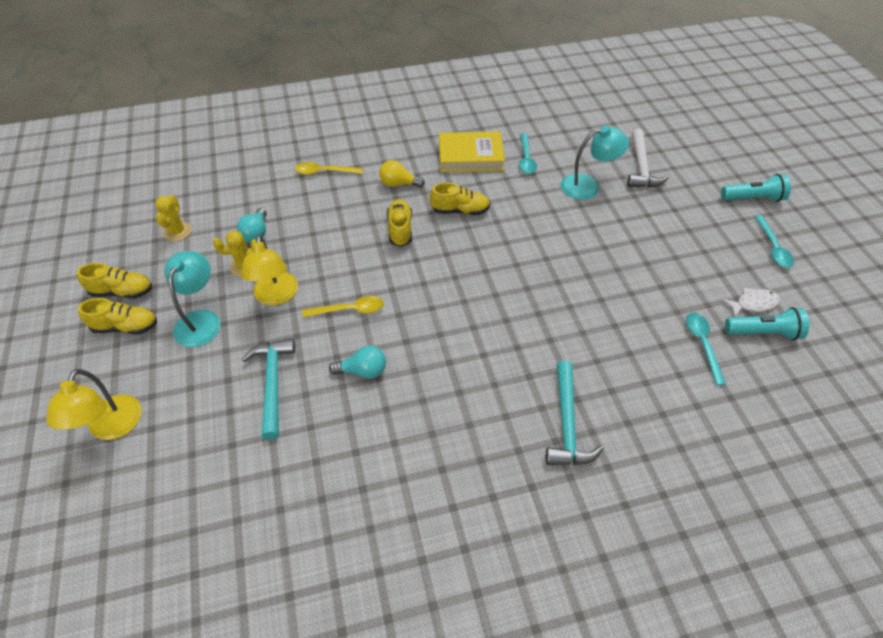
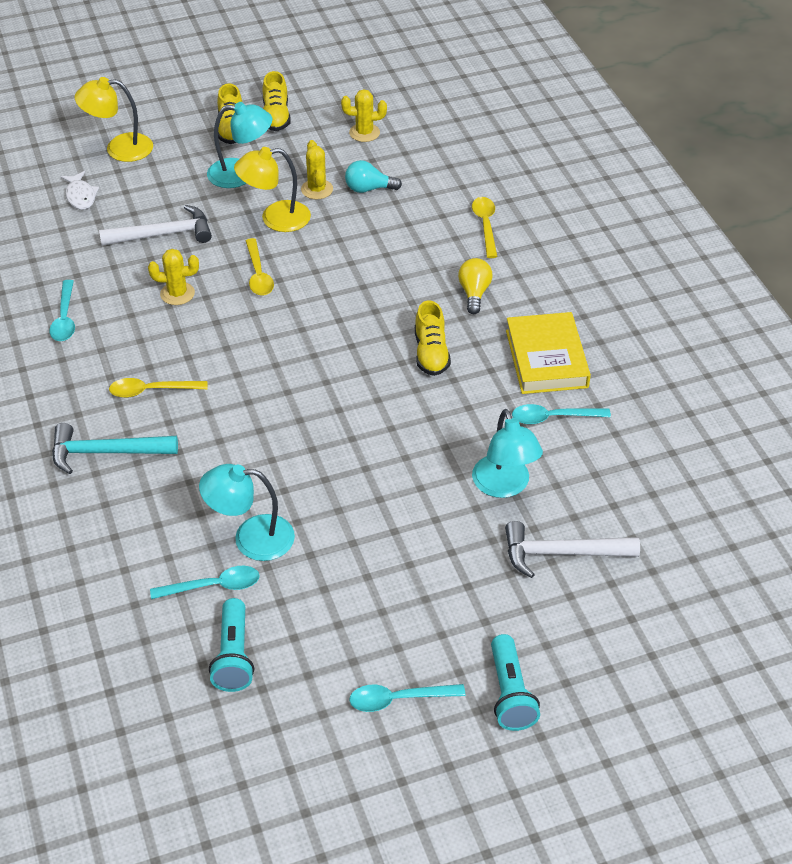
camera: 85 degrees right, 5 degrees down
turquoise hammer [242,338,295,440] -> white hammer [99,205,212,246]
turquoise light bulb [329,345,386,379] -> yellow cactus [148,249,199,305]
yellow shoe [387,199,412,247] -> none
white fish [722,288,780,317] -> white fish moved to [60,171,99,210]
none -> turquoise spoon [49,280,75,341]
none -> yellow spoon [109,378,208,398]
none -> turquoise lamp [199,464,295,561]

